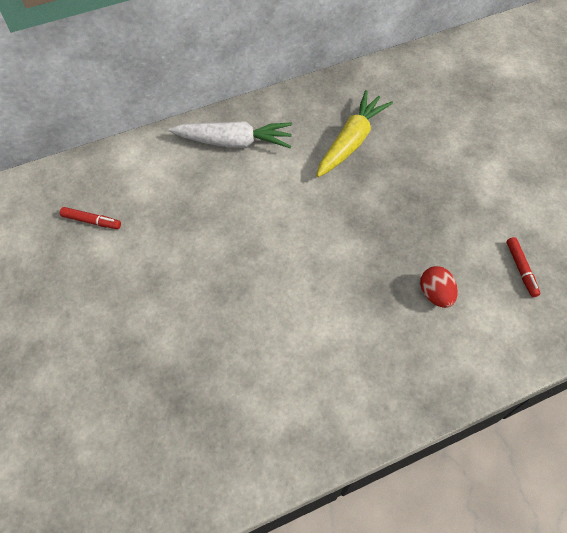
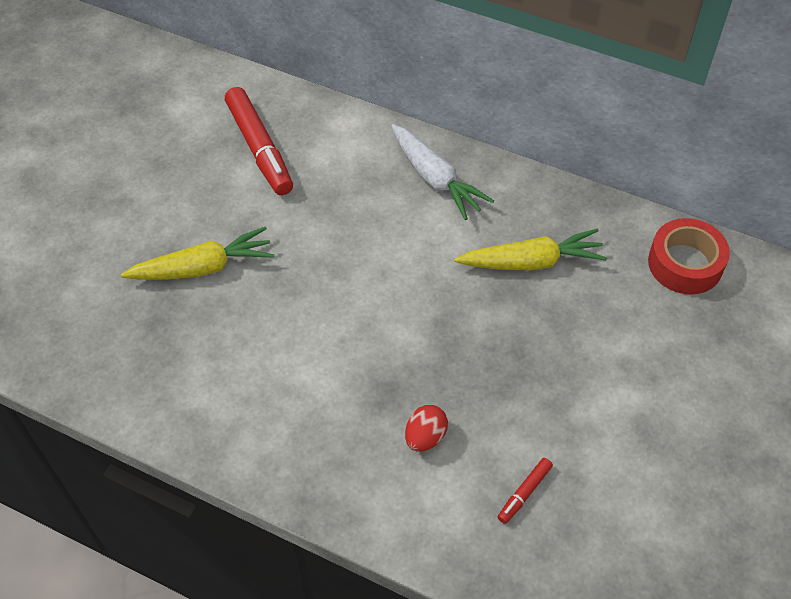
camera: 50 degrees right, 5 degrees down
red marker [60,207,121,229] -> red marker [225,87,293,195], size x2.16
none -> yellow carrot [121,227,274,280]
none -> red tape [648,218,730,294]

